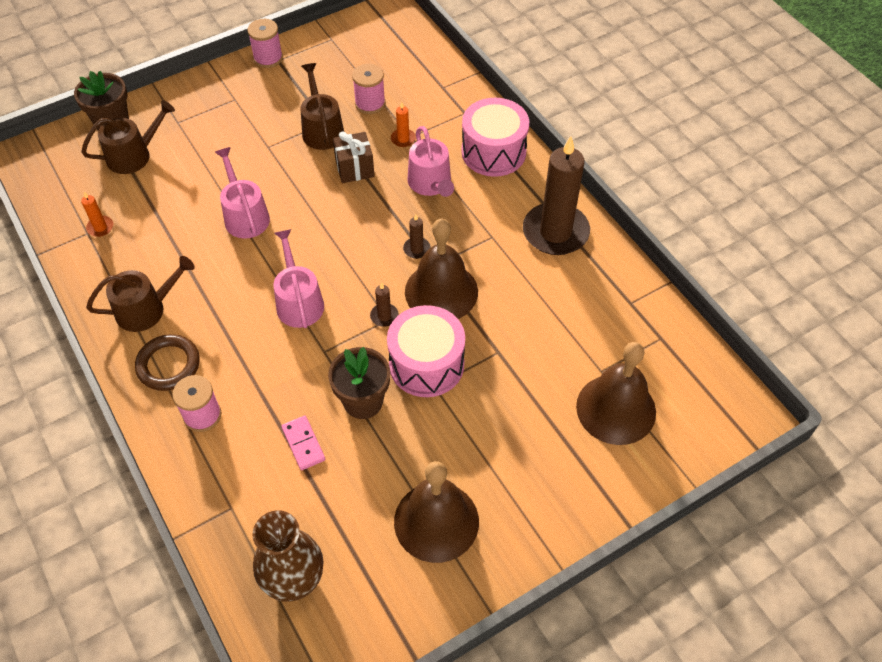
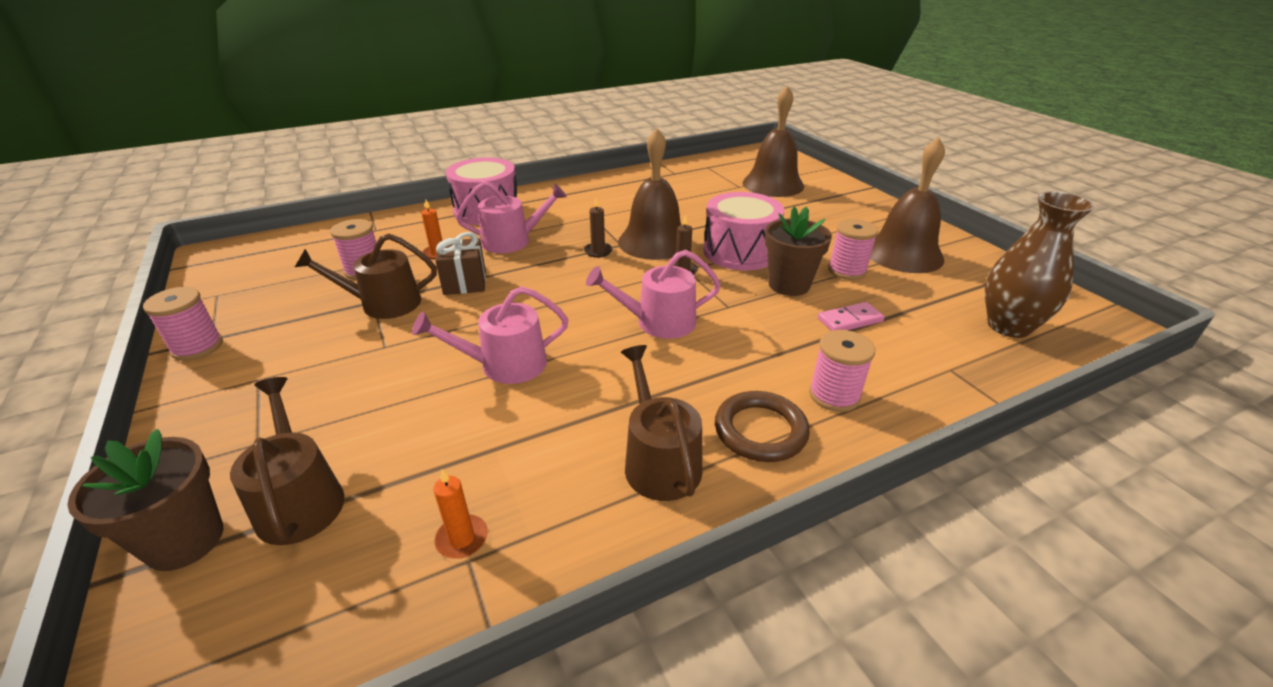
camera: 85 degrees left, 20 degrees down
brown candle [523,136,590,255] -> none
none -> pink spool [828,219,878,280]

